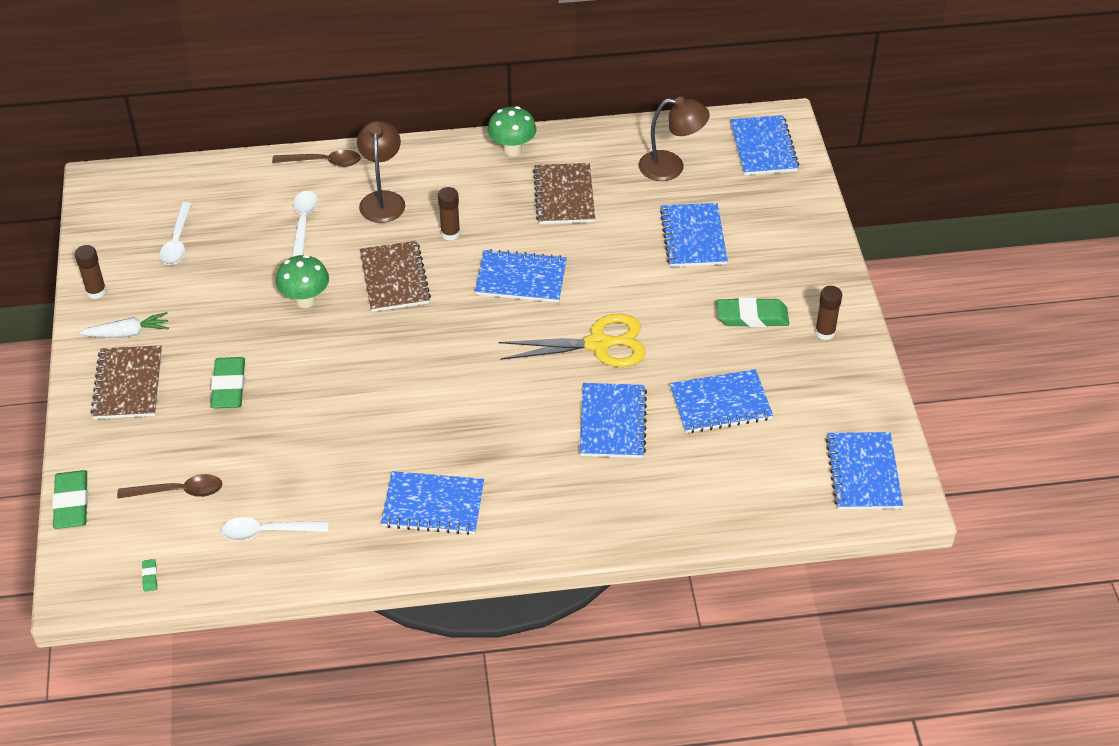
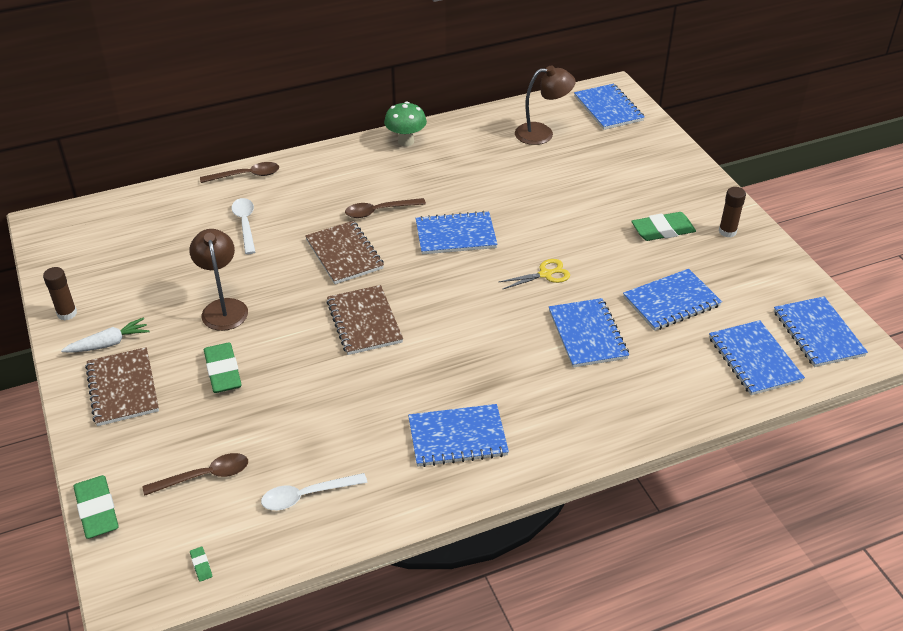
camera: 15 degrees left, 5 degrees down
white spoon [159,202,192,265] -> none
green mushroom [276,255,329,308] -> none
brown lamp [357,121,405,223] -> brown lamp moved to [189,229,248,331]
brown glue stick [438,187,460,240] -> brown spoon [345,198,426,218]
yellow scissors [499,314,646,367] -> yellow scissors [499,259,570,290], size x0.55
brown notebook [533,163,595,224] -> brown notebook moved to [326,285,403,355]
blue notebook [660,203,728,267] -> blue notebook moved to [709,320,805,395]

